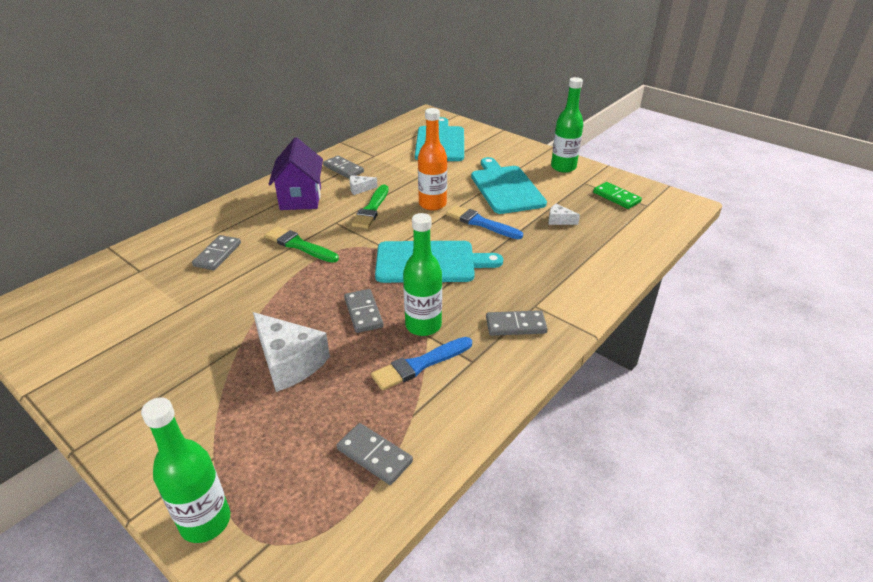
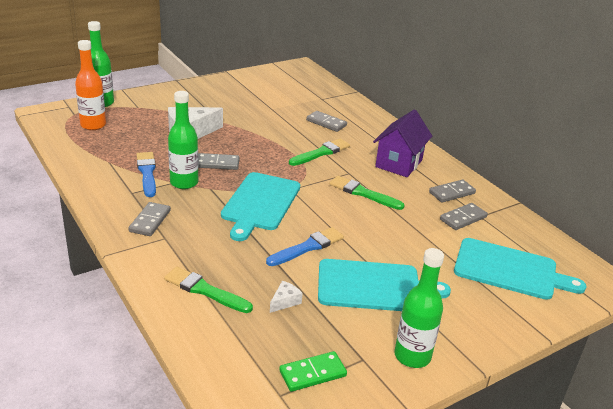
camera: 105 degrees right, 5 degrees down
purple house [268,137,323,210] -> purple house turned 75 degrees counterclockwise [373,110,432,177]
grey domino [337,423,413,485] -> grey domino moved to [440,203,488,230]
white cheese [349,175,378,195] -> none
orange bottle [418,108,447,211] -> orange bottle moved to [75,40,106,130]
none -> green brush [164,267,253,313]

